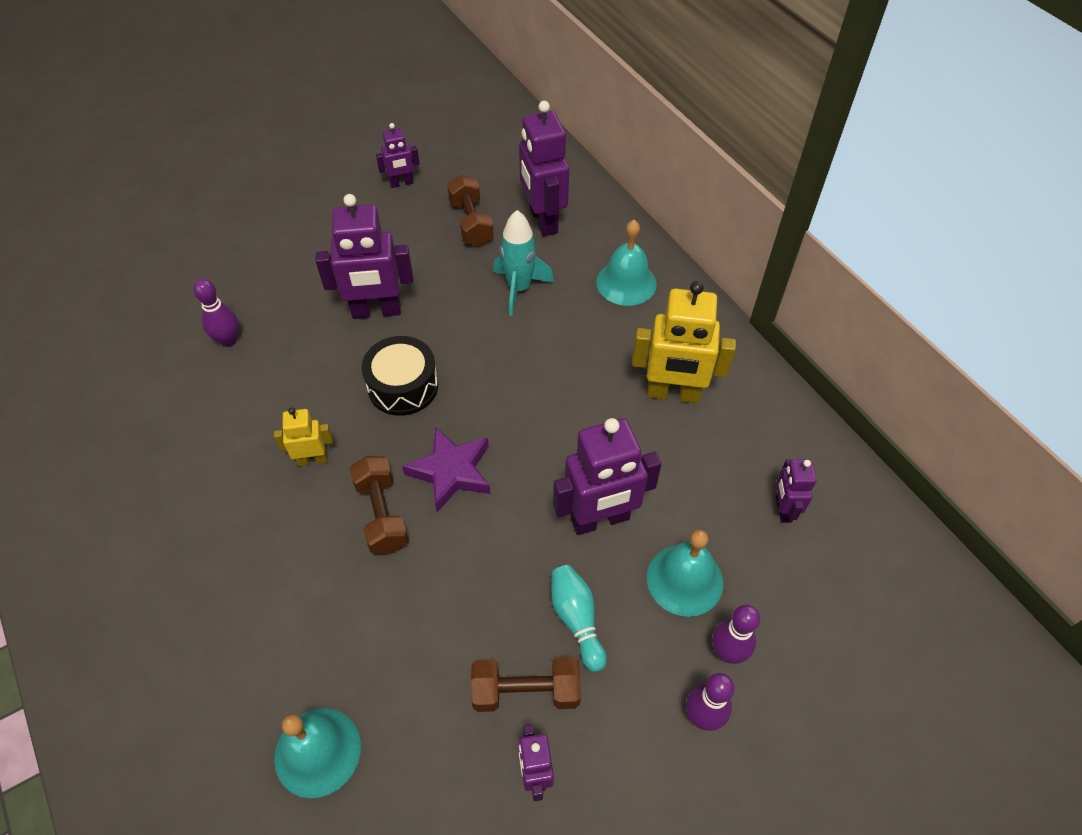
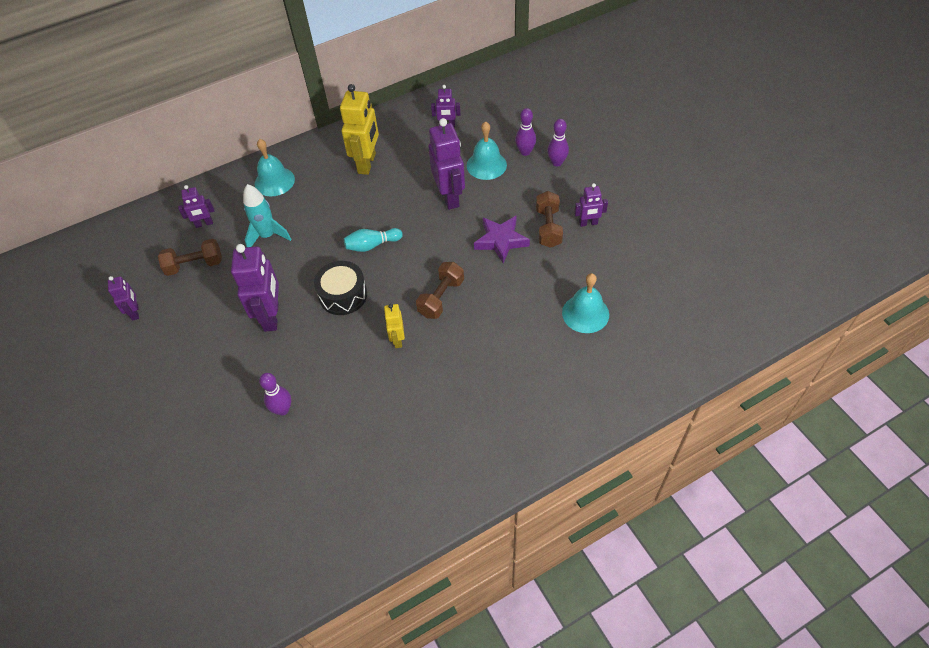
camera: 85 degrees left, 0 degrees up
brown dumbbell [350,456,409,554] -> brown dumbbell turned 45 degrees counterclockwise [416,262,464,319]
purple star [402,426,490,512] -> purple star moved to [474,216,530,263]
purple robot [519,101,569,237] -> purple robot [178,185,214,228], size x0.53
turquoise bowling pin [551,565,607,672] -> turquoise bowling pin moved to [344,228,403,252]

